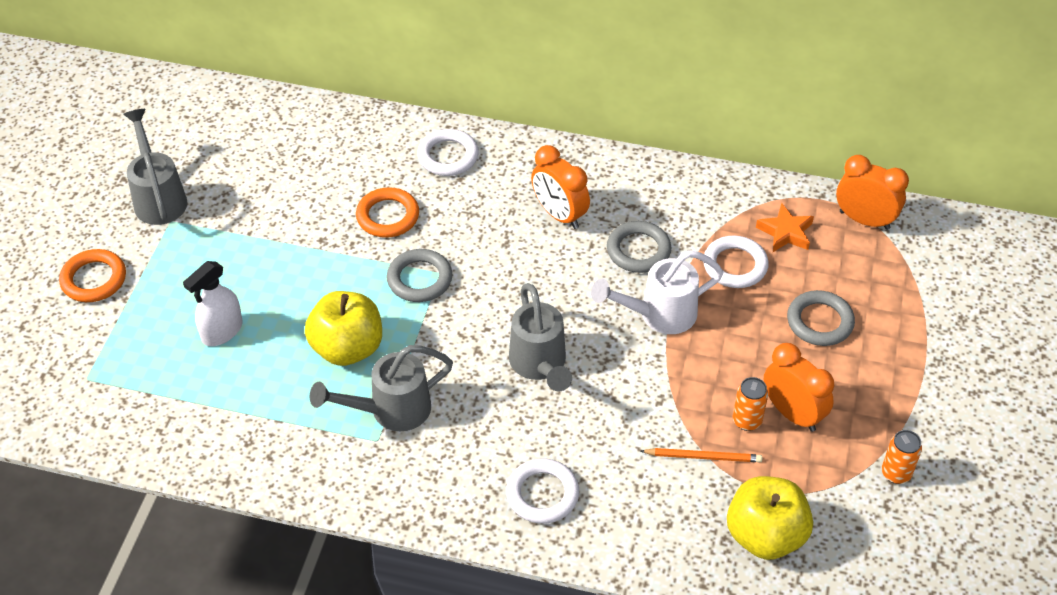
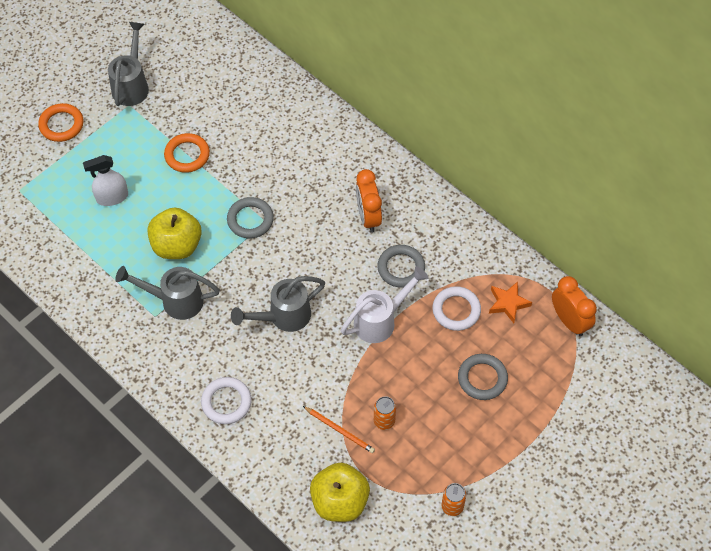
camera: 30 degrees right, 10 degrees up
orange ring [356,187,419,238] -> orange ring moved to [164,133,210,173]
white ring [417,129,479,176] -> none
grey watering can [509,283,572,392] -> grey watering can turned 45 degrees clockwise [231,276,325,332]
white watering can [591,250,724,334] -> white watering can turned 135 degrees clockwise [341,266,429,343]
orange clock [764,343,834,432] -> none

